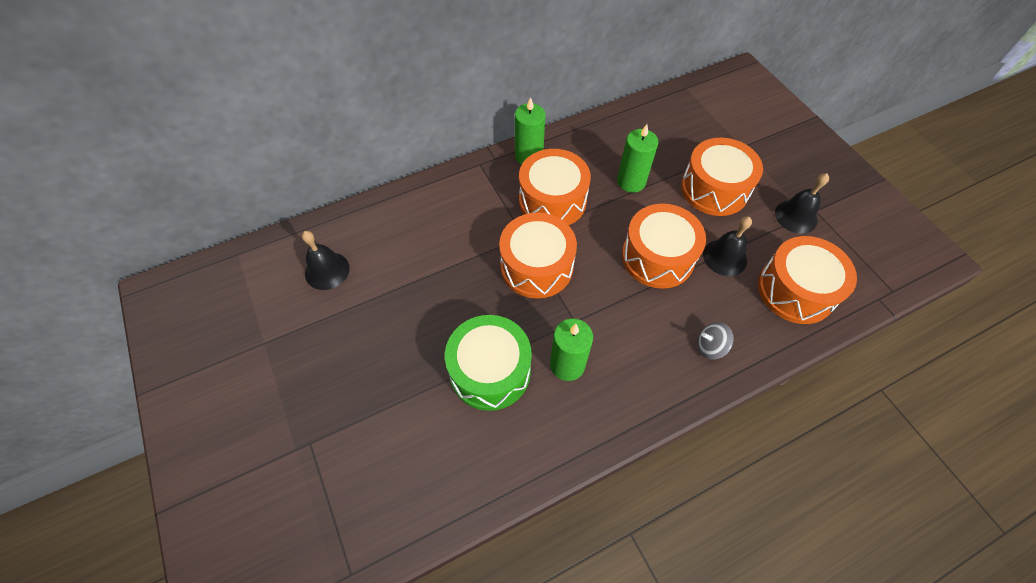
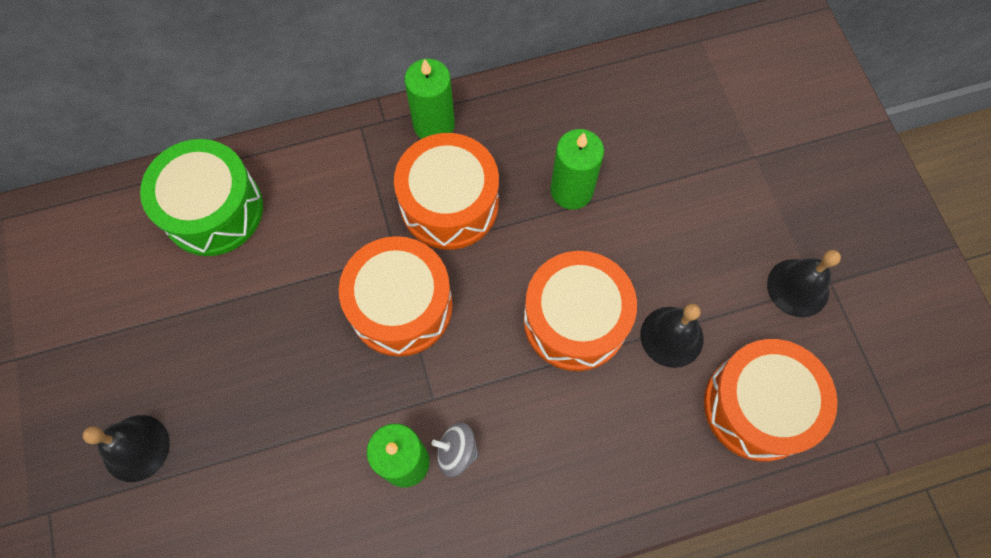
camera: 10 degrees right, 10 degrees up
black bell [302,231,350,290] -> black bell moved to [83,415,170,482]
green drum [445,315,532,411] -> green drum moved to [140,139,263,256]
orange drum [681,138,763,216] -> none
grey spinning top [698,322,734,360] -> grey spinning top moved to [432,422,479,477]

